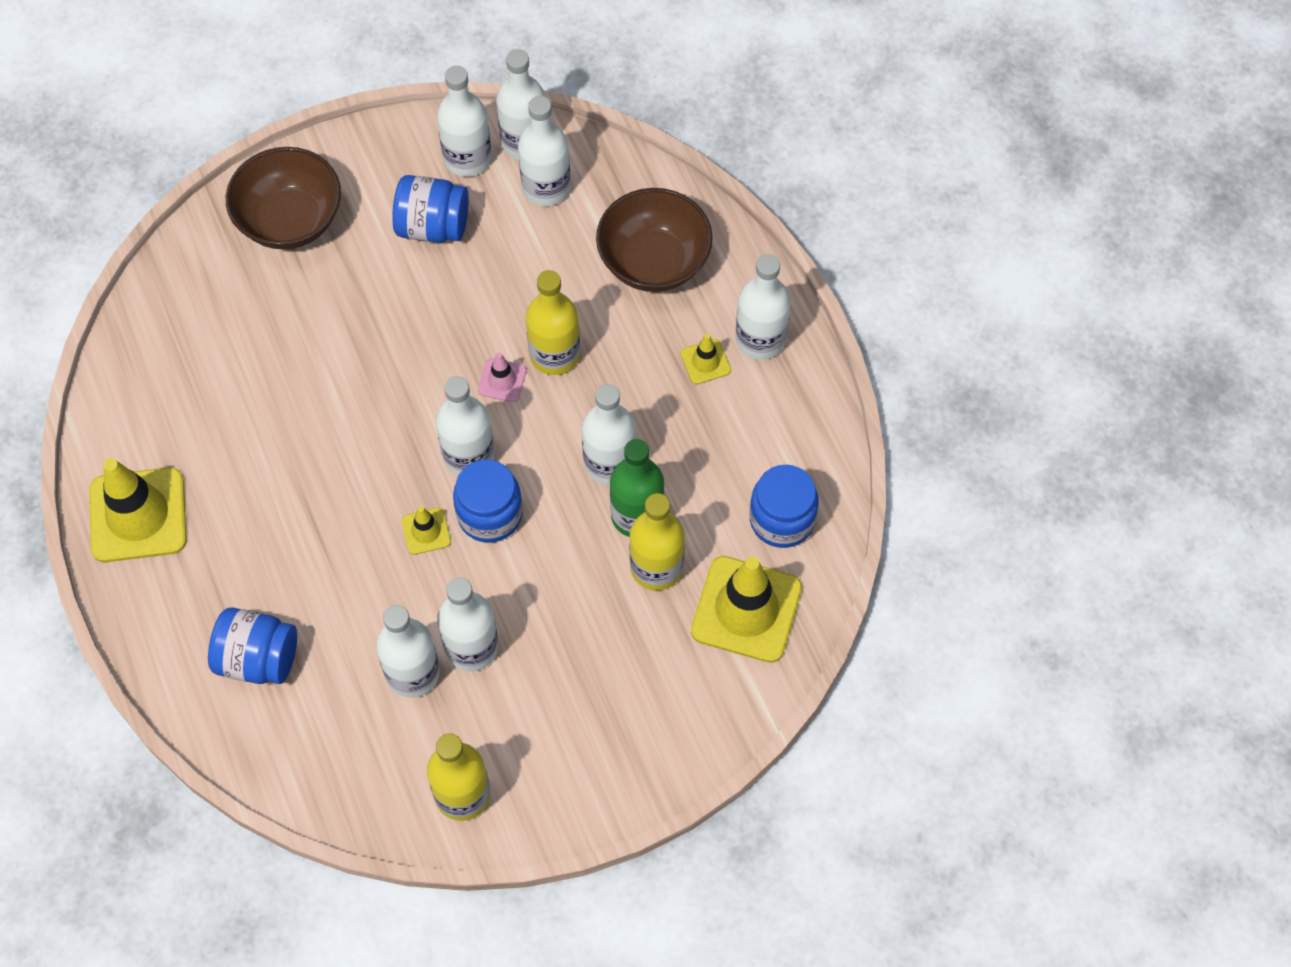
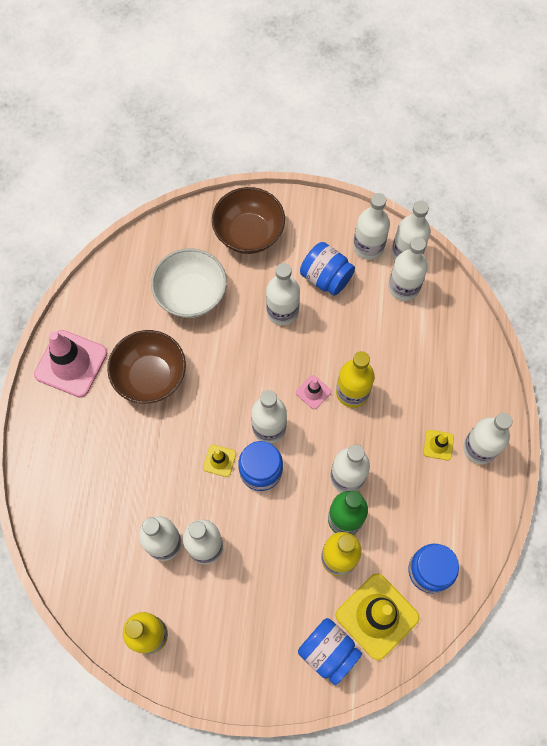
camera: 30 degrees right, 5 degrees up
yellow traffic cone [89,458,187,562] -> pink traffic cone [34,330,107,397]
blue jar [208,608,297,684] -> blue jar moved to [298,618,362,685]
brown bowl [596,188,713,292] -> brown bowl moved to [107,330,186,404]
none -> white bowl [151,249,227,318]
none -> white bottle [266,263,300,325]

